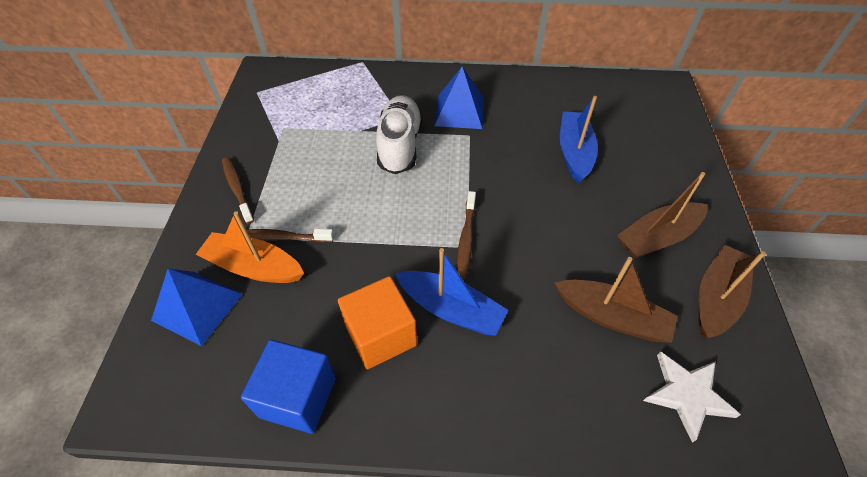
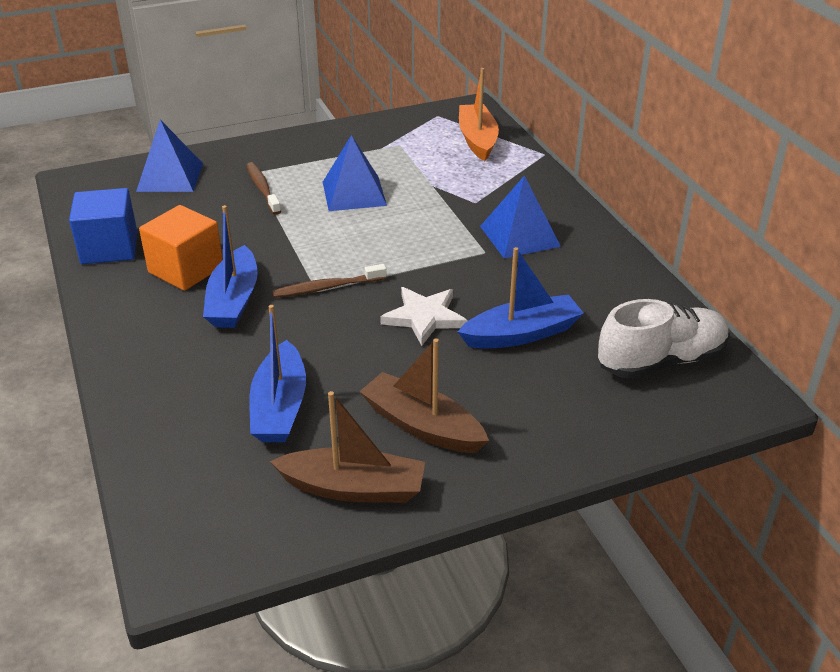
camera: 65 degrees right, 15 degrees down
orange boat [195,211,304,283] -> orange boat moved to [459,68,499,161]
brown toothbrush [222,157,254,224] -> none
white shoe [376,95,423,174] -> white shoe moved to [598,299,730,379]
brown boat [555,257,678,343] -> blue boat [249,305,306,442]
white star [643,352,741,443] -> white star moved to [380,287,468,346]
none -> blue pyramid [323,135,387,211]

